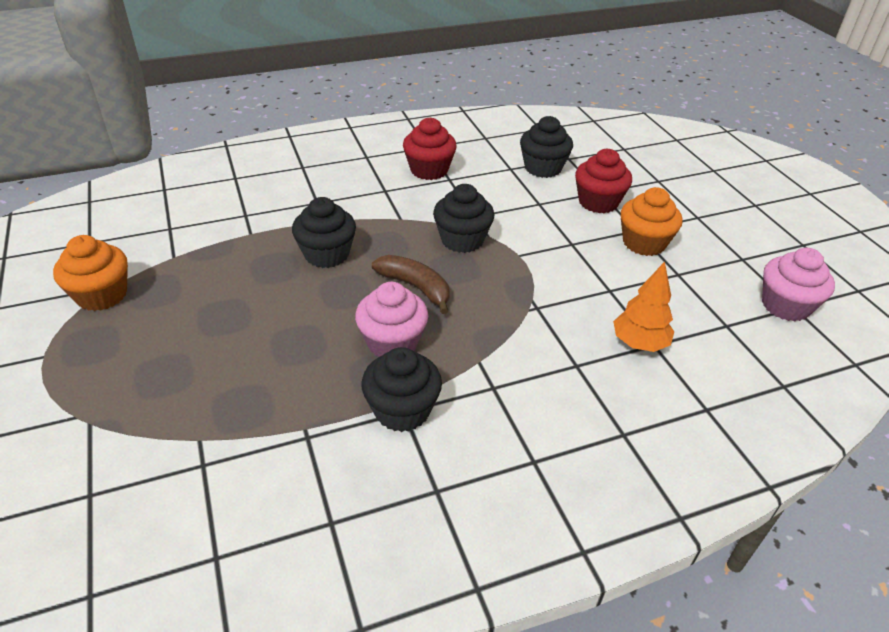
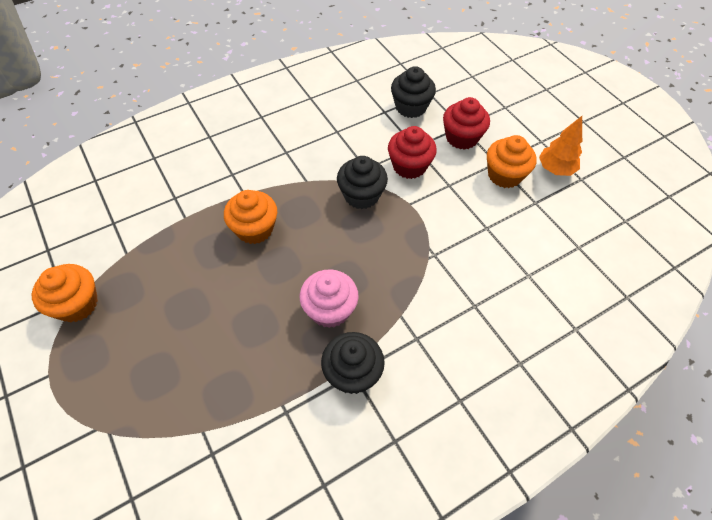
camera: 10 degrees left, 15 degrees up
black cupcake [292,197,356,268] -> orange cupcake [224,190,277,244]
brown banana [372,255,450,314] -> none
red cupcake [403,118,457,180] -> red cupcake moved to [388,126,437,179]
orange tree [613,262,674,352] -> orange tree moved to [539,116,582,176]
pink cupcake [762,248,835,322] -> none

